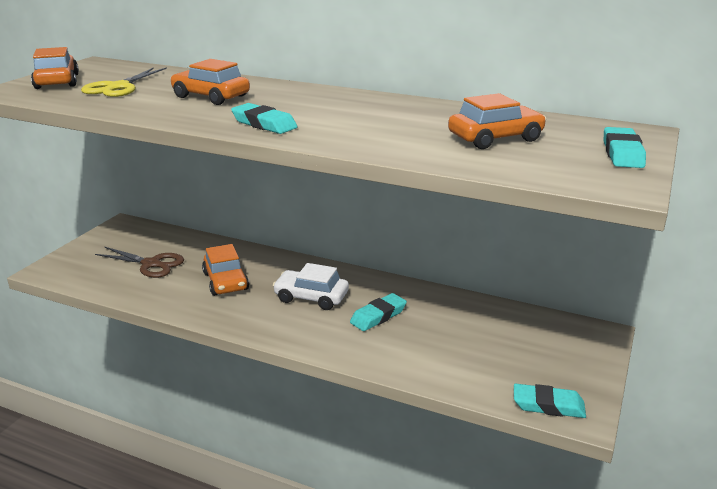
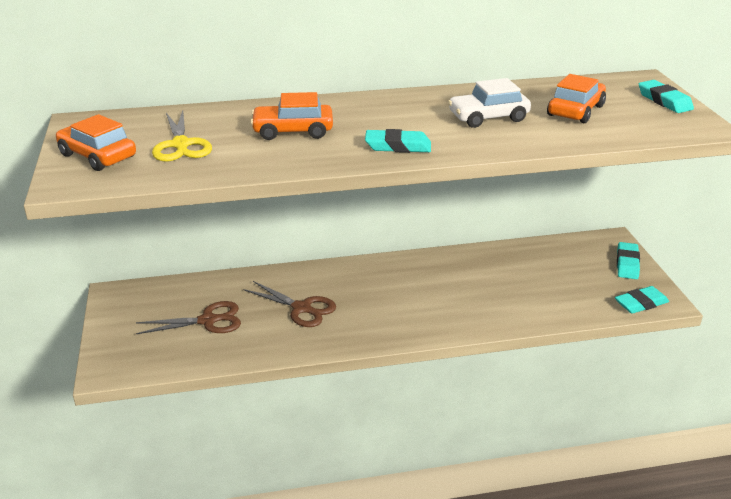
camera: 35 degrees left, 5 degrees up
orange car [202,244,249,296] -> brown scissors [244,281,336,327]
white car [273,263,349,310] -> white car moved to [448,78,531,128]
turquoise eraser [350,293,407,331] -> turquoise eraser moved to [617,242,640,279]

